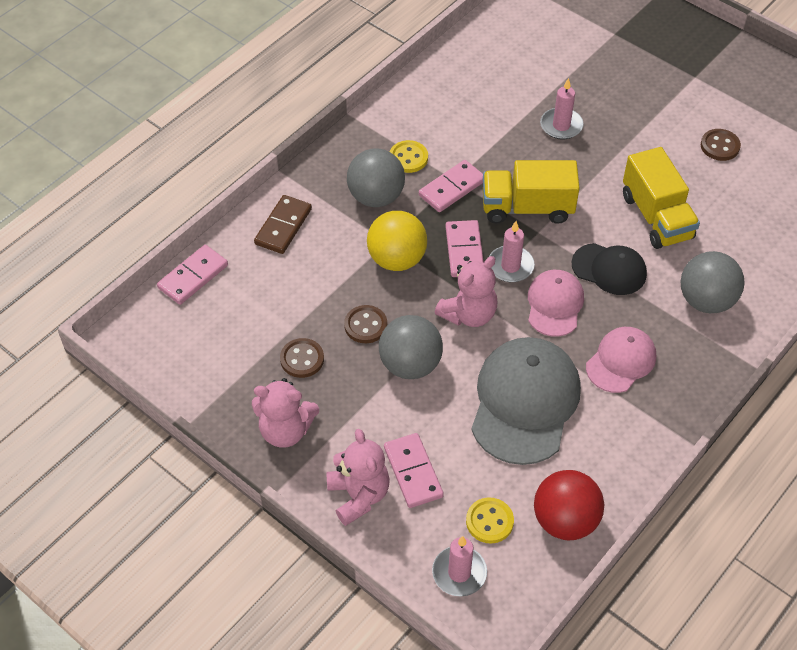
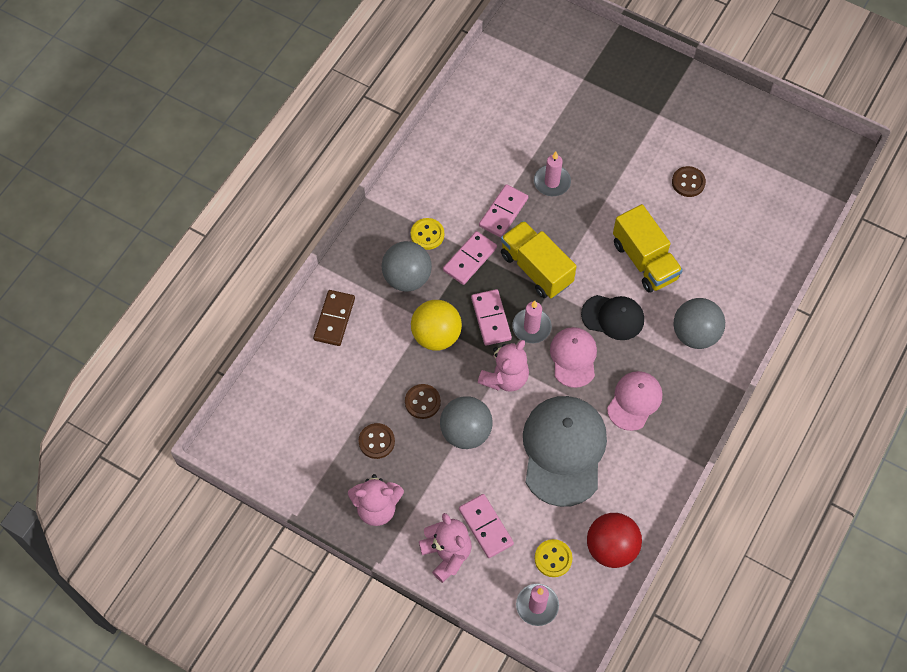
camera: 10 degrees left, 10 degrees up
pink domino [157,245,228,305] -> pink domino moved to [479,184,528,238]
yellow truck [483,160,580,224] -> yellow truck turned 60 degrees clockwise [501,221,577,298]

